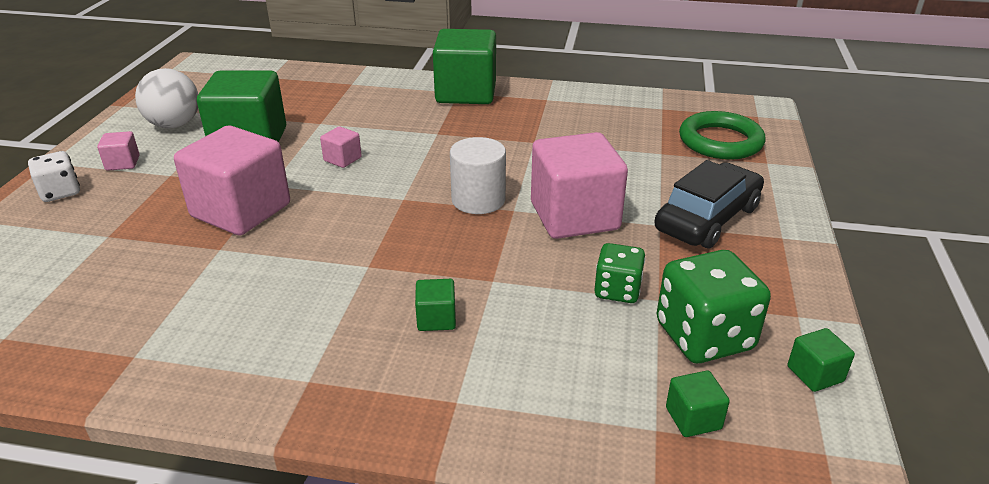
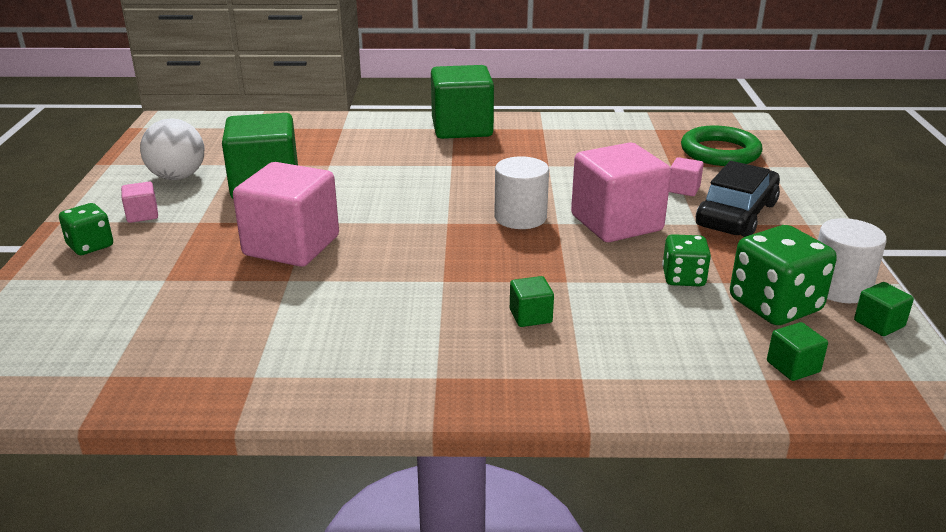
camera: 10 degrees left, 5 degrees down
white dice [28,151,80,202] -> green dice [59,203,113,255]
pink cube [320,126,362,168] -> pink cube moved to [669,157,704,196]
none -> white cylinder [818,218,887,303]

